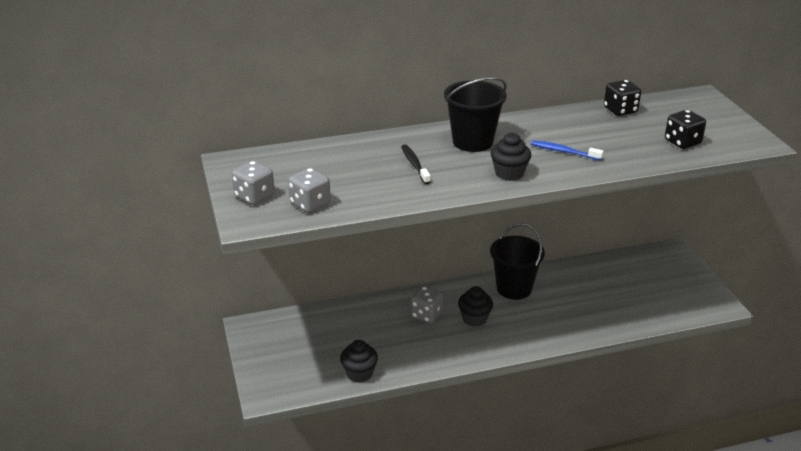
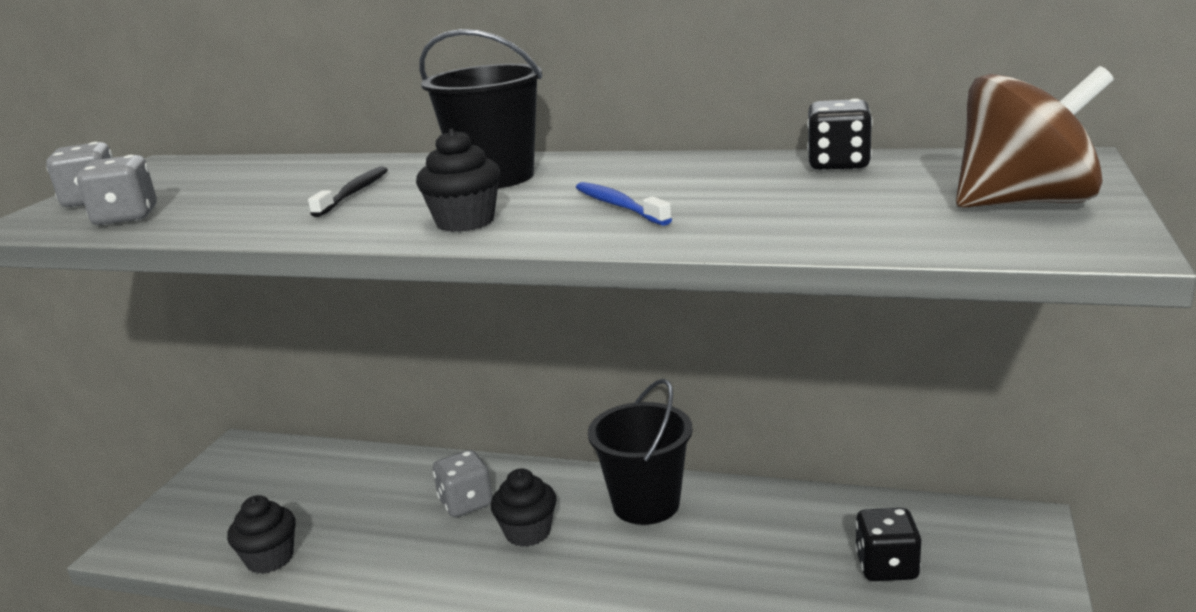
camera: 35 degrees right, 10 degrees down
black dice [665,110,706,149] -> black dice moved to [855,508,921,581]
none -> brown spinning top [956,66,1114,208]

